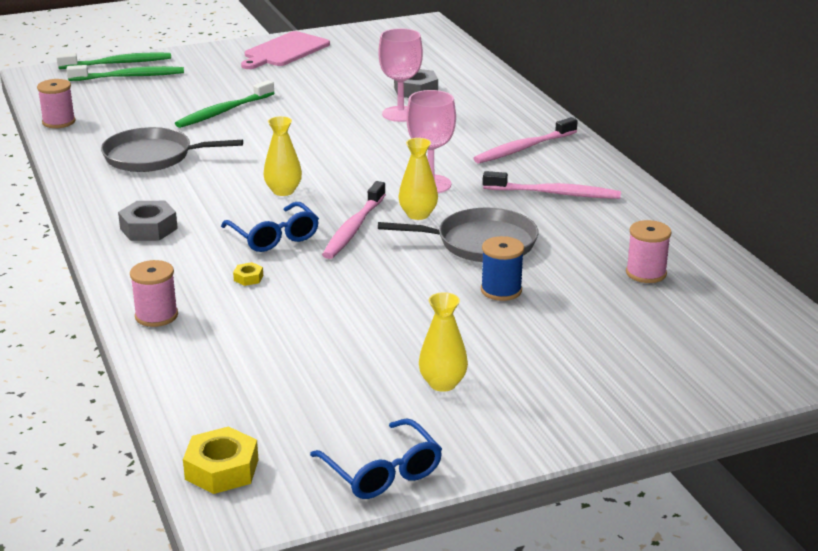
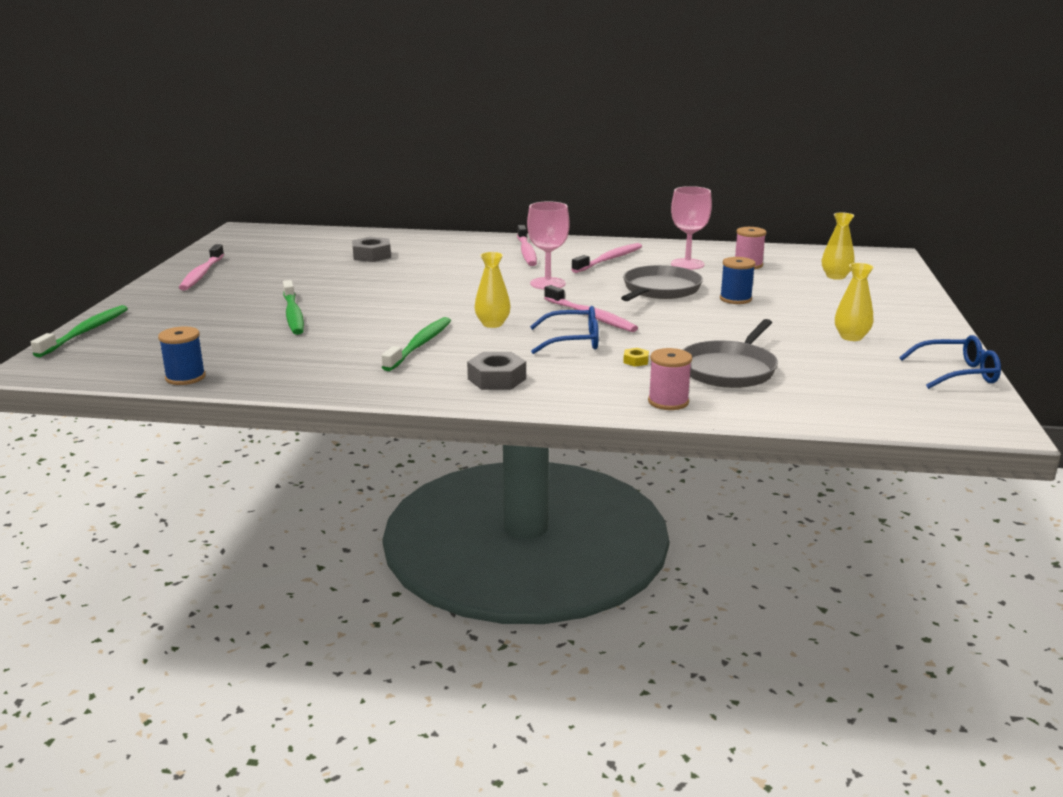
camera: 60 degrees left, 5 degrees down
pink spool [37,79,76,128] -> blue spool [158,326,206,385]
green toothbrush [66,65,184,81] -> green toothbrush moved to [382,317,451,371]
grey pan [101,127,243,172] -> grey pan moved to [683,319,778,388]
yellow nut [183,426,258,494] -> none
pink cutting board [241,31,330,69] -> pink toothbrush [179,244,224,290]
pink goblet [378,28,423,122] -> pink goblet moved to [671,186,712,270]
yellow vase [398,138,438,220] -> yellow vase moved to [822,212,855,280]

